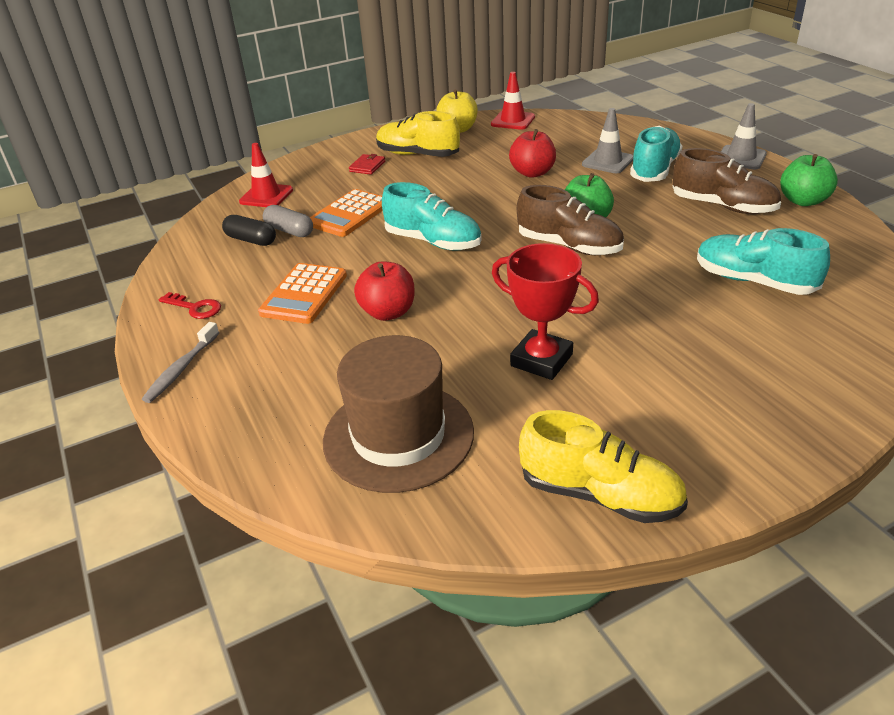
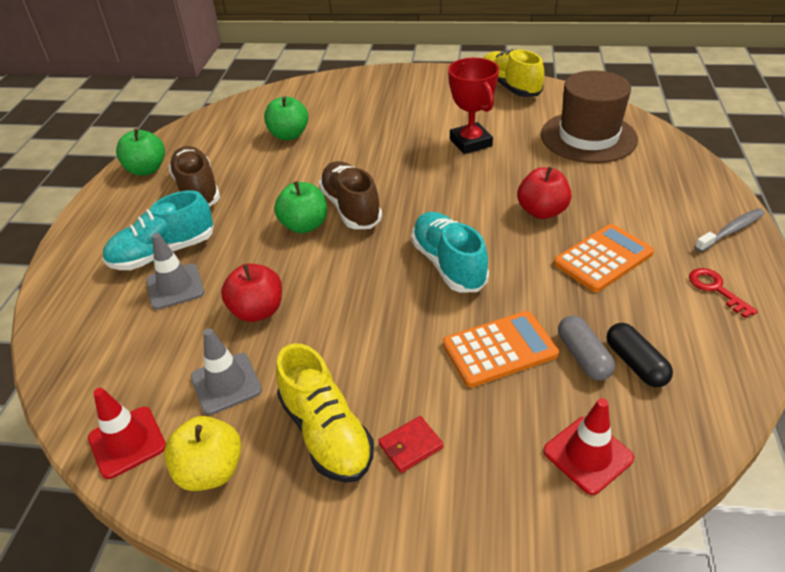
camera: 145 degrees left, 5 degrees up
turquoise shoe [697,228,830,295] -> green apple [264,96,308,140]
grey traffic cone [721,103,767,169] -> grey traffic cone moved to [191,328,262,415]

